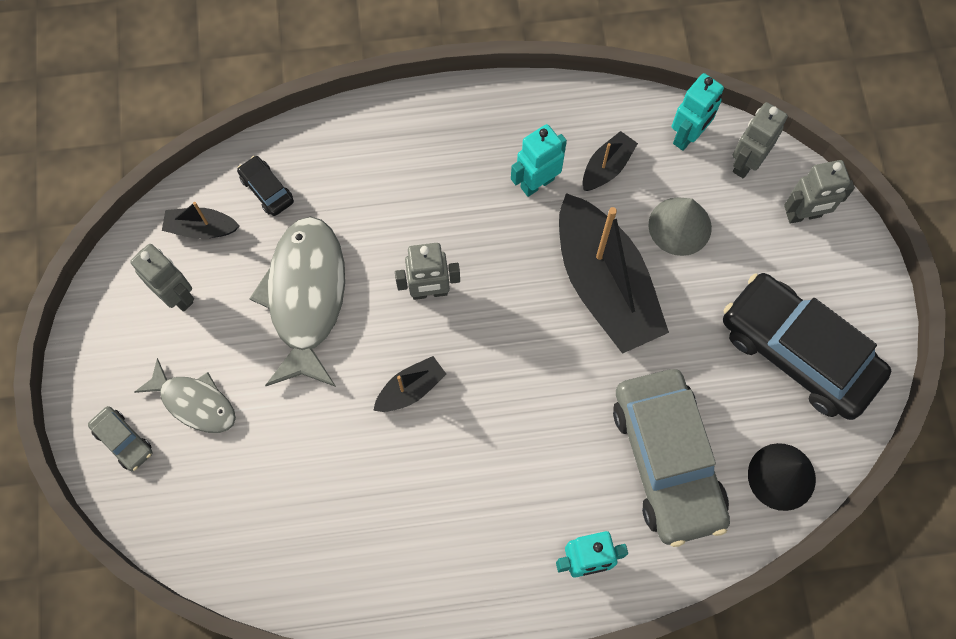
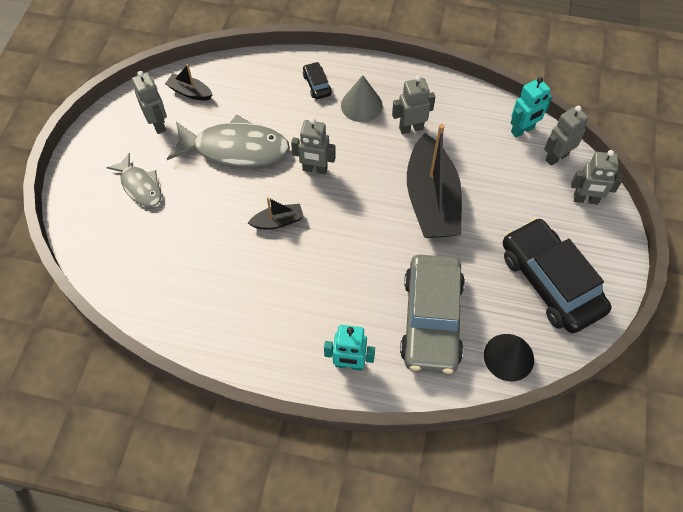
camera: 20 degrees right, 10 degrees down
grey car [88,406,153,471] -> none
black car [237,156,294,216] -> black car moved to [303,62,332,99]
grey fish [250,217,345,387] -> grey fish turned 75 degrees clockwise [167,115,290,167]
turquoise robot [511,124,567,197] -> grey robot [392,75,435,134]
black boat [583,131,638,191] -> none
grey cone [649,197,712,256] -> grey cone moved to [341,75,383,122]

